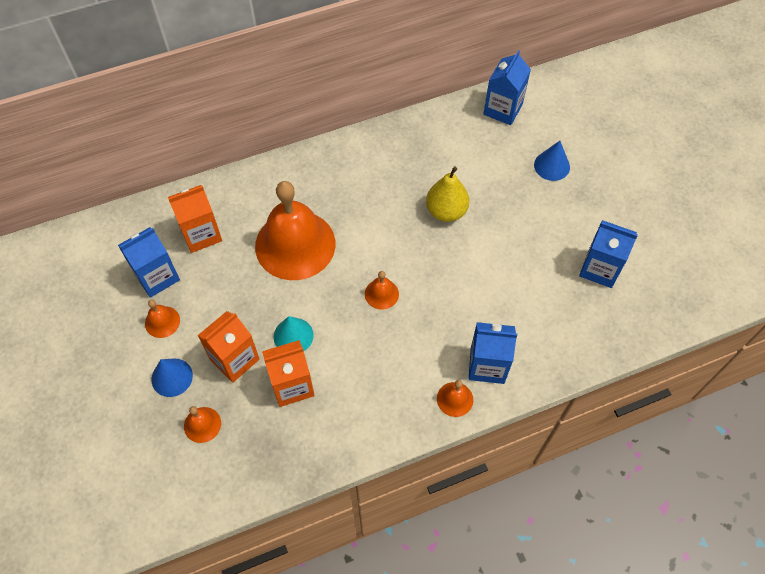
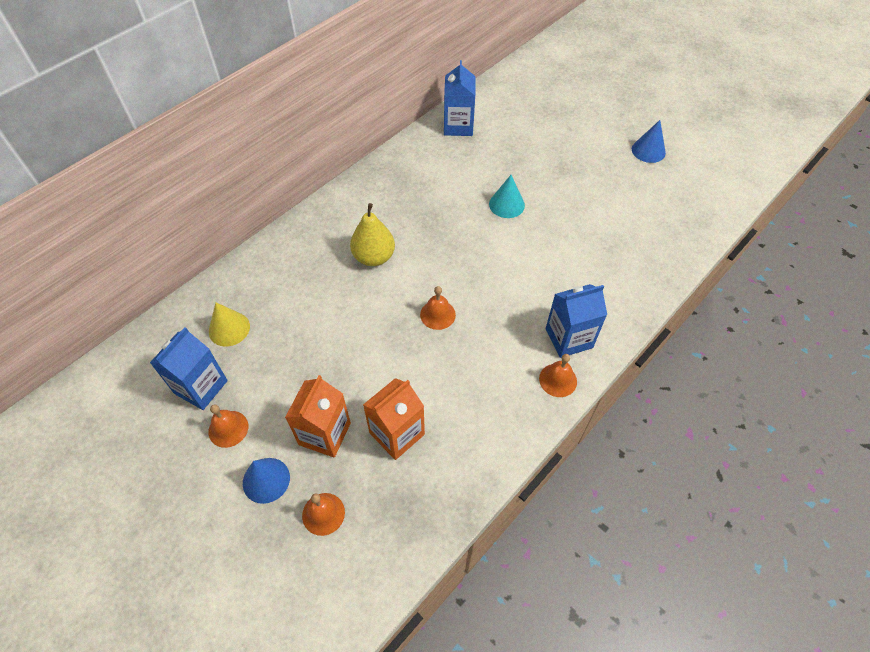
camera: 25 degrees left, 5 degrees down
orange carton [168,185,222,253] -> yellow cone [209,302,250,347]
orange bell [255,181,335,280] -> none
turquoise cone [273,316,314,351] -> turquoise cone moved to [489,175,525,218]
yellow pear [426,167,469,222] -> yellow pear moved to [350,203,395,266]
blue cone [534,141,570,181] -> blue cone moved to [632,120,666,163]
blue carton [579,220,638,288] -> none

